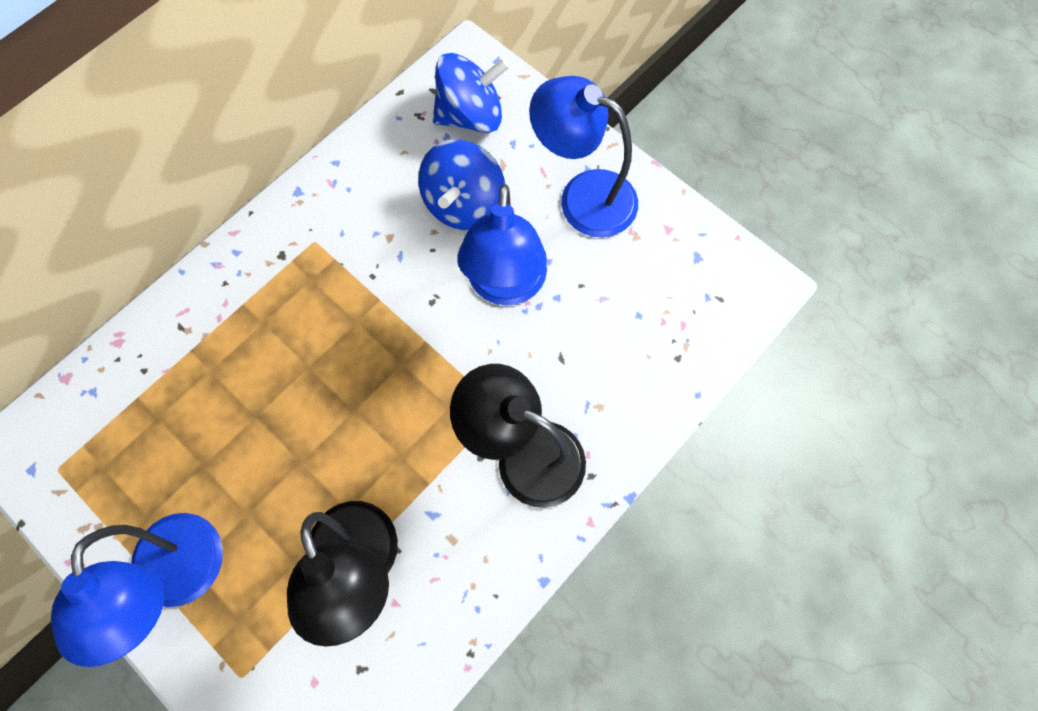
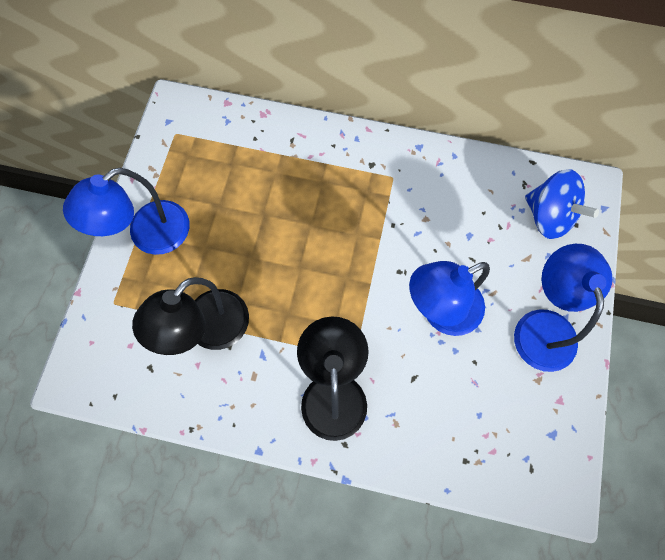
camera: 60 degrees right, 0 degrees up
blue spinning top [418,139,505,230] -> none

